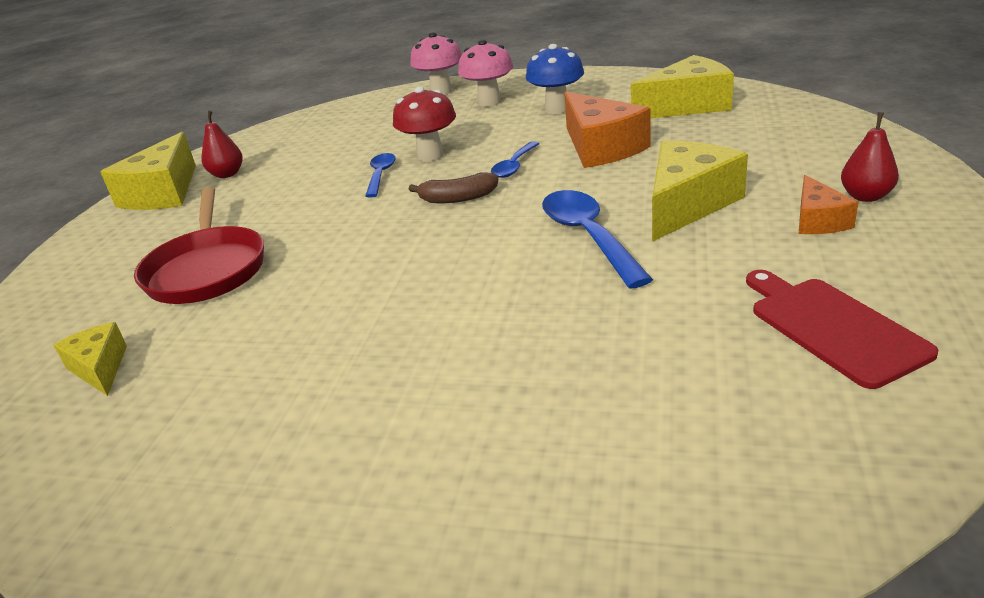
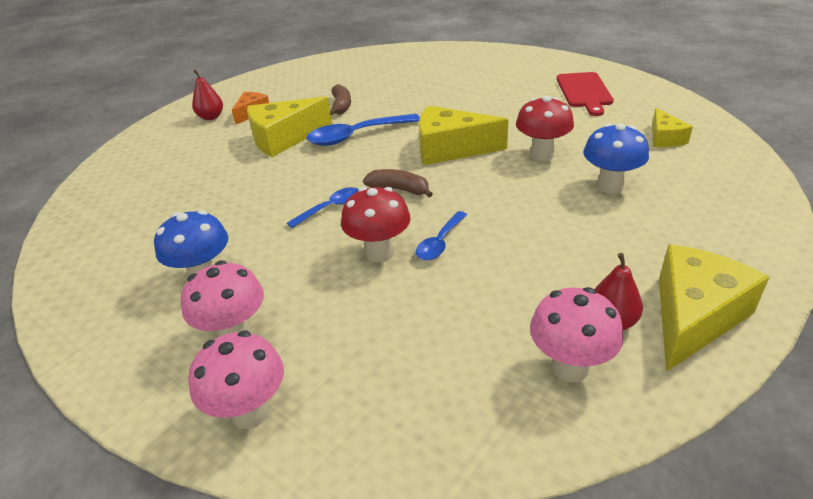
camera: 155 degrees left, 5 degrees up
red pan [134,187,264,304] -> blue mushroom [583,123,649,194]
blue spoon [542,190,653,289] -> blue spoon turned 60 degrees clockwise [306,114,420,146]
orange cheese [564,91,650,168] -> none
yellow cheese [631,55,734,118] -> yellow cheese moved to [419,106,509,165]
red cutting board [746,270,938,389] -> red cutting board moved to [557,72,614,116]
none -> brown banana [330,84,351,115]
none -> red mushroom [516,96,574,161]
none -> pink mushroom [530,287,624,382]

